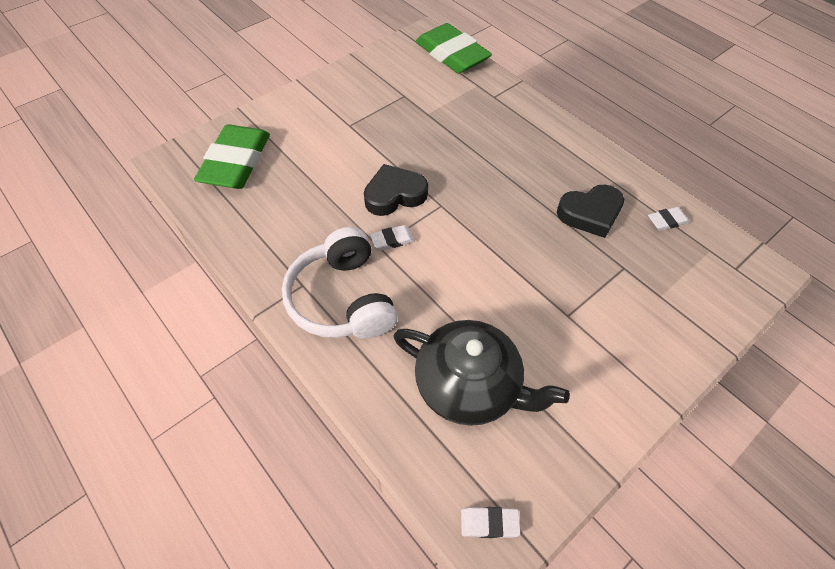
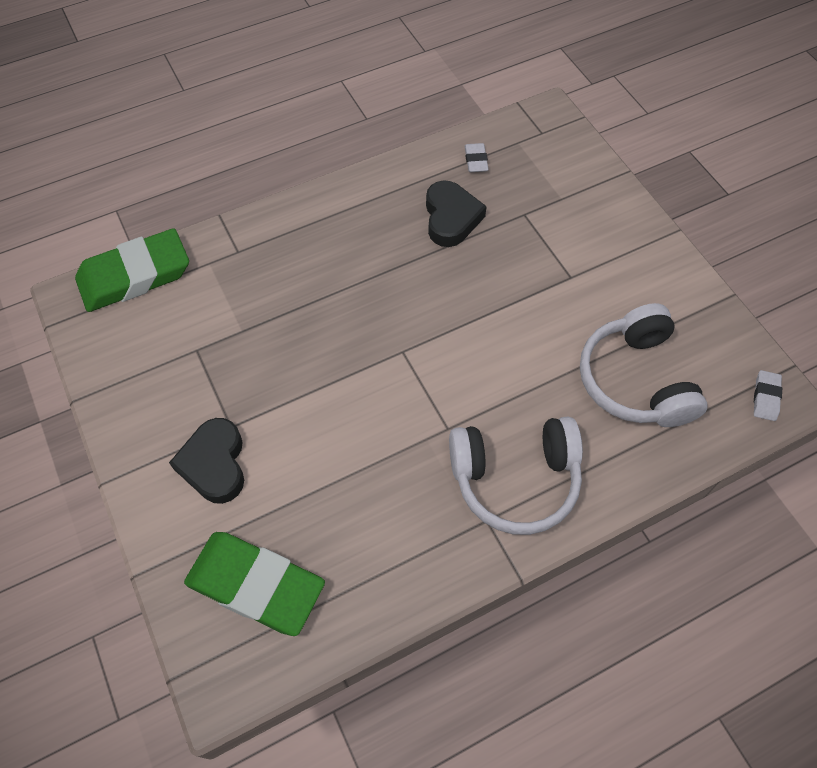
camera: 75 degrees left, 5 degrees up
black heart [364,164,428,216] -> black heart moved to [169,418,244,504]
white eraser [370,225,415,251] -> none
black teapot [394,320,570,426] -> white headphones [580,303,707,427]

